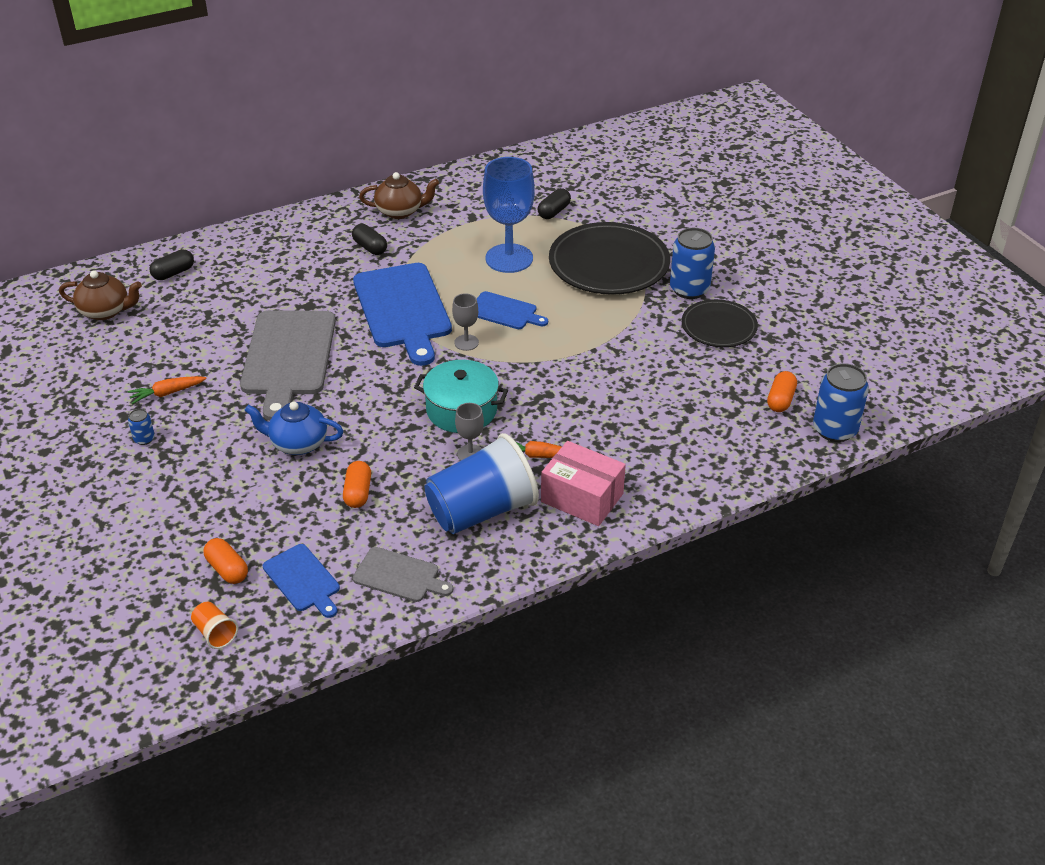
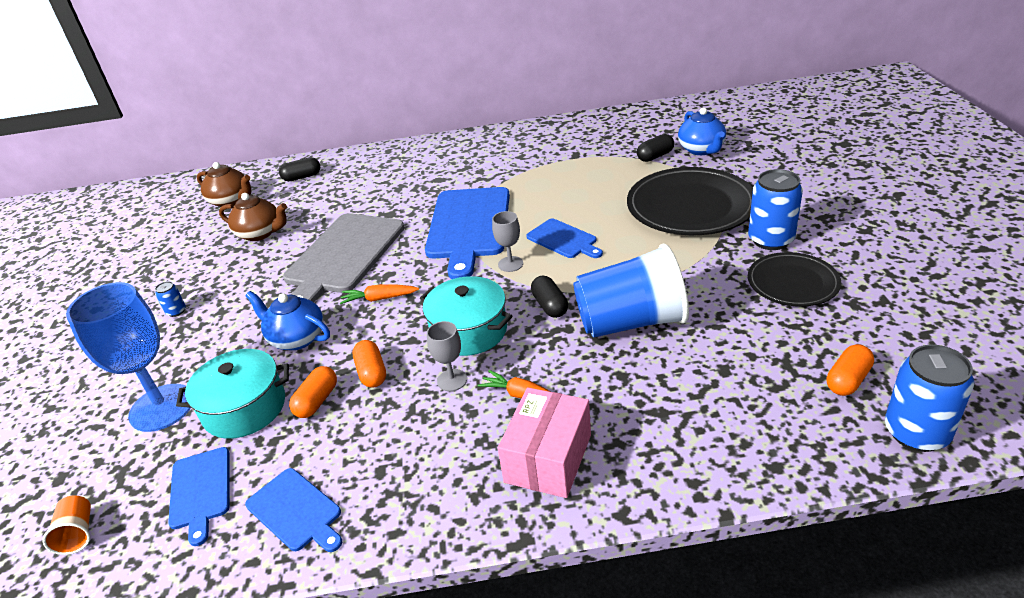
camera: 25 degrees right, 5 degrees down
orange carrot [128,376,207,404] -> orange carrot moved to [340,284,419,305]
orange capsule [203,538,248,584] -> orange capsule moved to [352,340,386,388]
black capsule [352,224,387,255] -> black capsule moved to [531,276,568,318]
grey cutting board [353,547,453,602] -> blue cutting board [245,468,342,552]
brown teapot [359,172,439,219] -> brown teapot moved to [219,193,287,241]
blue cup [425,433,539,534] -> blue cup moved to [573,243,689,338]
blue goblet [483,157,535,273] -> blue goblet moved to [66,282,191,432]
pink box [541,441,626,526] -> pink box turned 60 degrees clockwise [498,387,591,498]
none -> turquoise pot [176,349,289,439]
none -> blue teapot [678,107,726,155]

